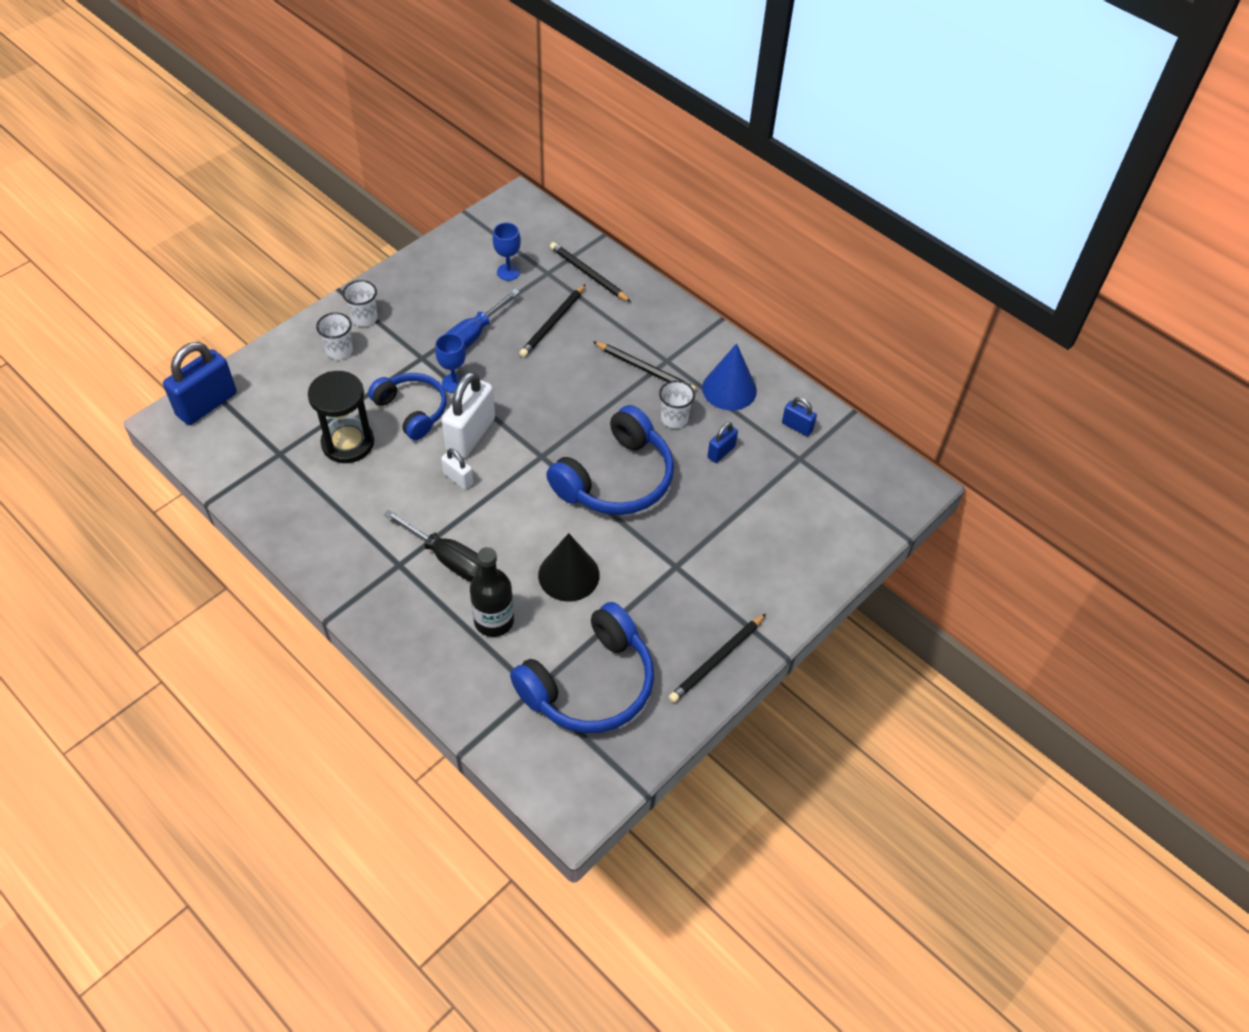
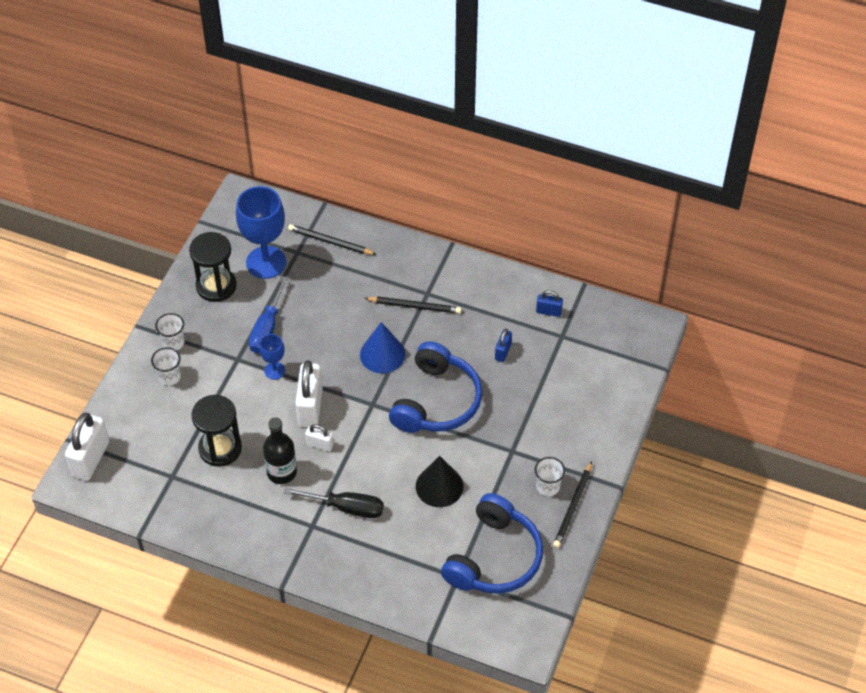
camera: 20 degrees left, 0 degrees up
blue padlock [163,342,237,425] -> white padlock [65,413,109,481]
blue headphones [368,373,447,440] -> none
black bottle [470,547,514,637] -> black bottle moved to [263,417,297,484]
blue goblet [492,223,521,281] -> blue goblet [236,186,286,279], size x2.01
black pencil [519,284,586,357] -> none
white cup [659,380,695,428] -> white cup moved to [535,457,565,496]
blue cone [702,343,757,410] -> blue cone moved to [360,322,405,373]
none -> black hourglass [189,232,236,302]

